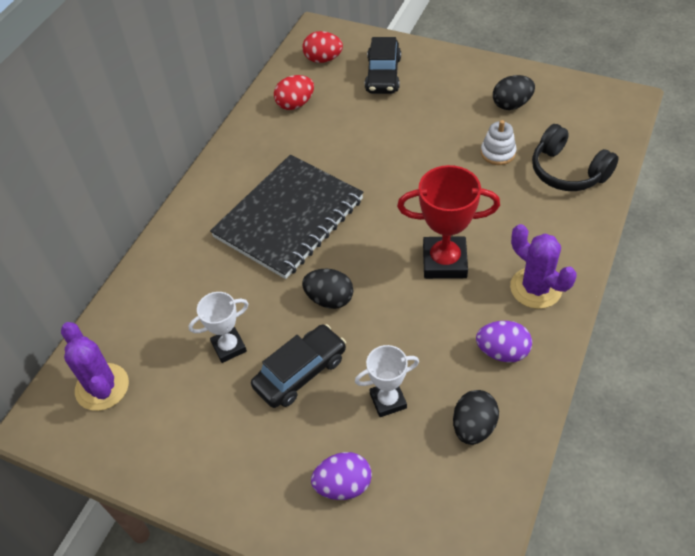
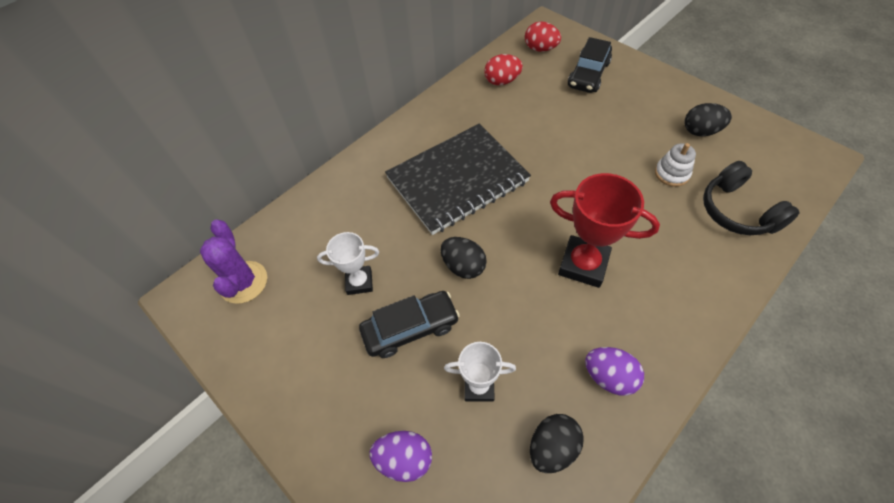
camera: 20 degrees right, 5 degrees up
purple cactus [510,224,577,309] -> none

